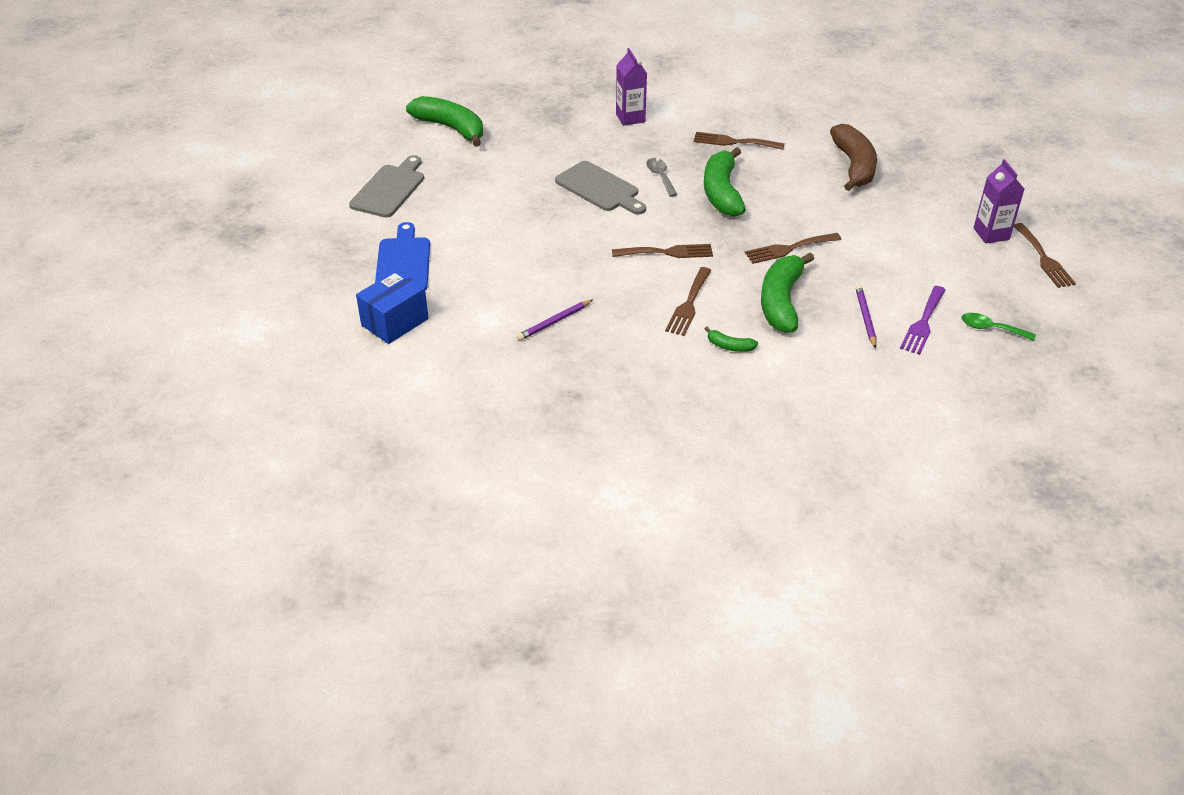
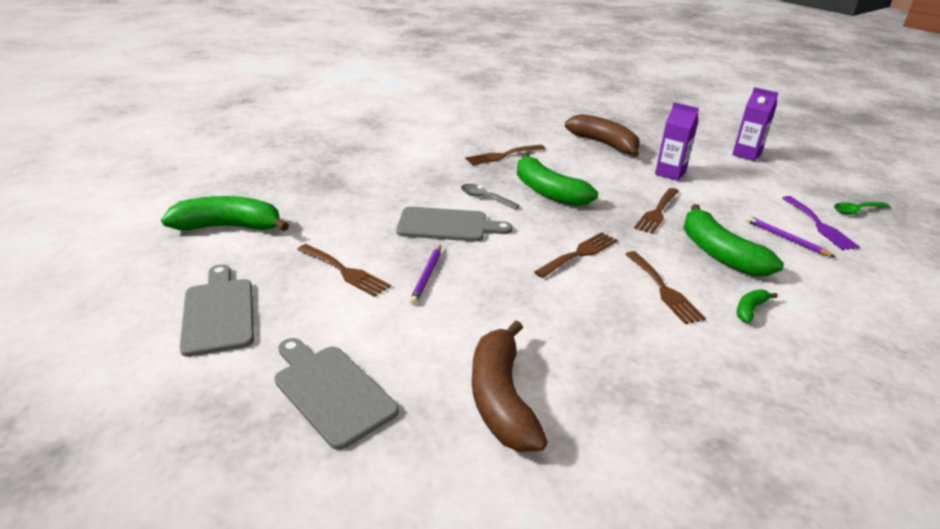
camera: 40 degrees left, 10 degrees down
blue box [356,270,429,344] -> none
blue cutting board [375,222,430,290] -> grey cutting board [274,338,399,450]
purple pencil [517,300,592,341] -> purple pencil moved to [409,245,441,305]
purple carton [616,48,647,126] -> purple carton moved to [655,102,699,181]
green banana [705,327,758,352] -> green banana turned 150 degrees clockwise [737,289,778,323]
brown fork [1014,223,1076,288] -> brown fork moved to [297,244,391,297]
none -> brown banana [472,320,548,452]

